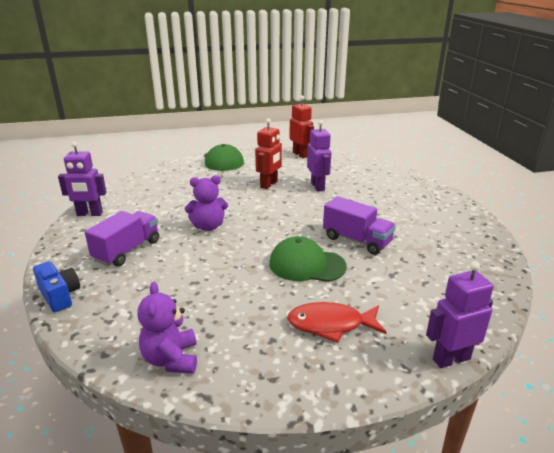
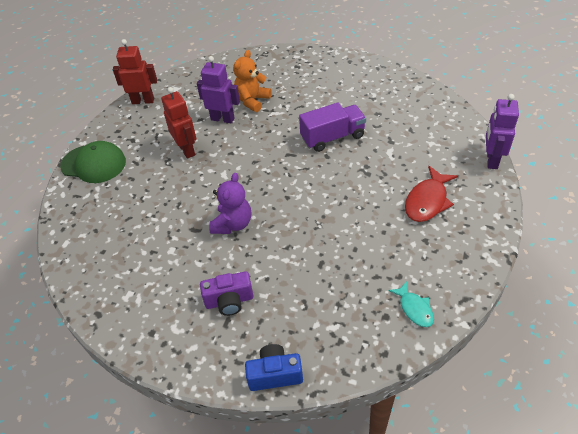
camera: 55 degrees left, 20 degrees up
purple robot [58,141,107,216] -> none
purple truck [85,211,159,266] -> purple camera [200,271,253,316]
purple teddy bear [137,282,197,373] -> turquoise fish [388,281,434,327]
green cap [269,236,347,282] -> none
none -> orange teddy bear [233,50,272,112]

